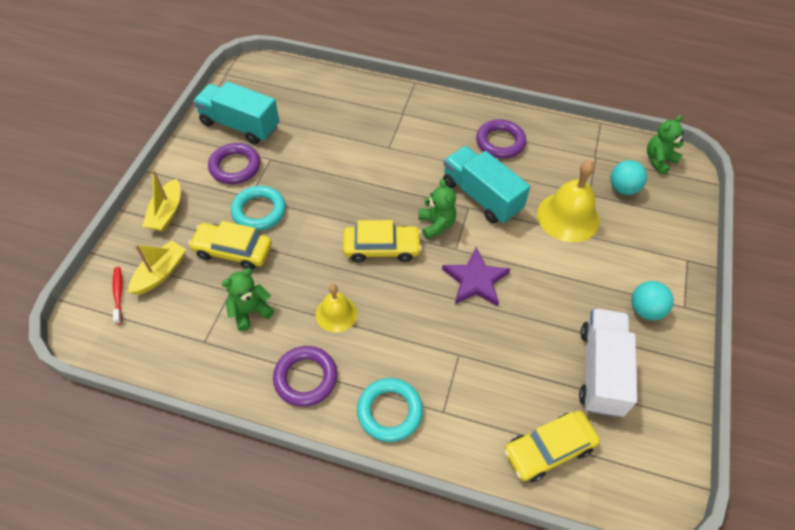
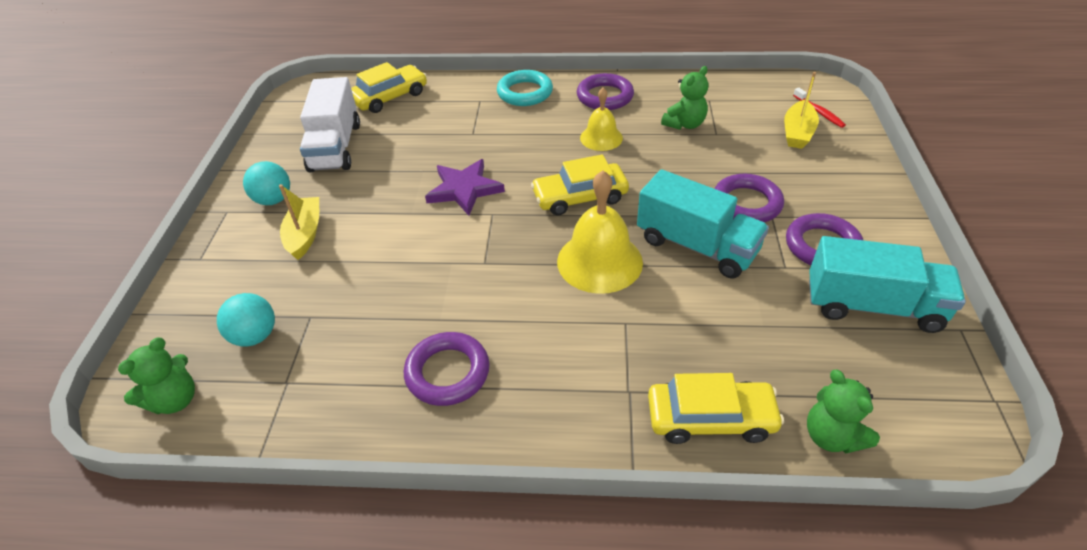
camera: 170 degrees right, 10 degrees down
yellow boat [143,170,180,232] -> yellow boat moved to [279,184,319,260]
yellow car [188,221,272,270] -> yellow car moved to [648,373,784,444]
turquoise ring [231,186,286,231] -> purple ring [715,174,784,222]
green teddy bear [418,179,456,240] -> green teddy bear moved to [807,370,880,453]
turquoise truck [443,146,530,224] -> turquoise truck moved to [637,169,769,279]
yellow bell [537,160,600,242] -> yellow bell moved to [557,170,643,294]

